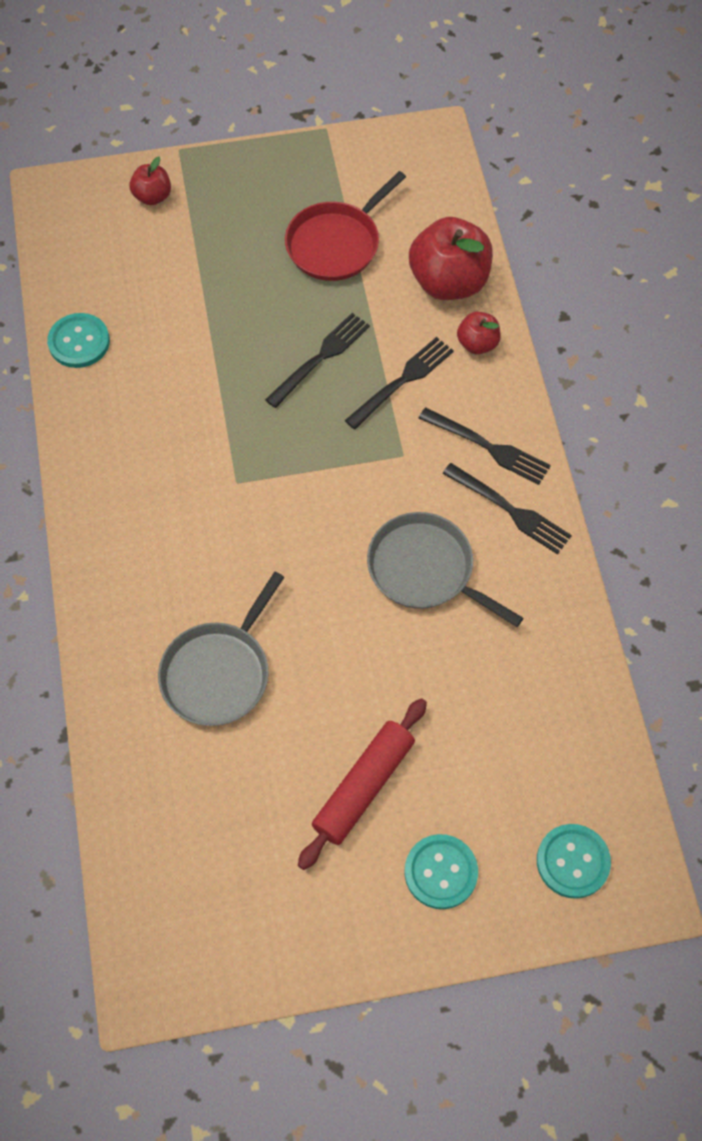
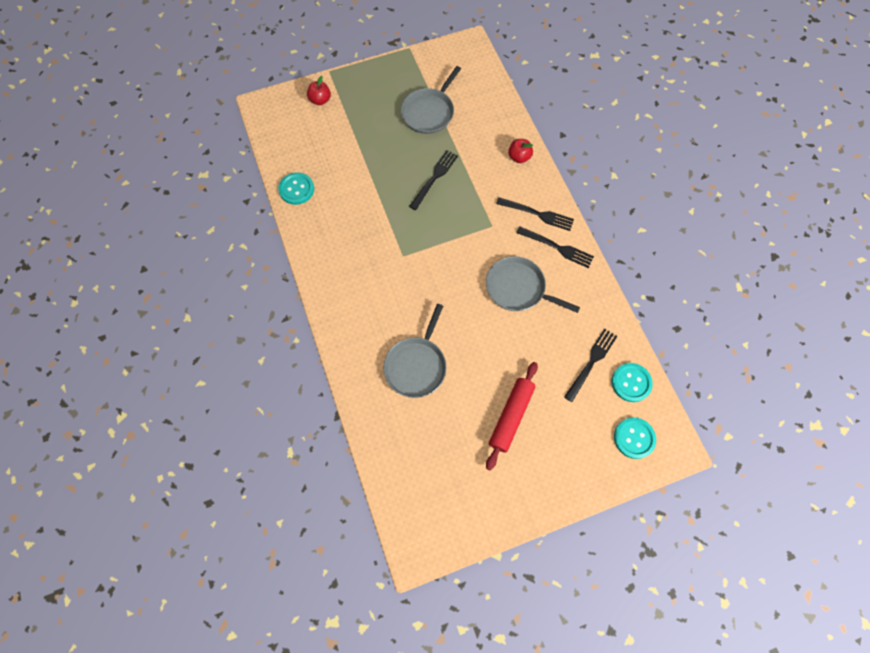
camera: 10 degrees left, 5 degrees up
red pan [285,171,406,281] -> grey pan [401,66,461,134]
black fork [345,337,454,429] -> black fork moved to [564,329,617,402]
turquoise button [405,834,478,909] -> turquoise button moved to [612,363,653,402]
red apple [409,217,493,300] -> none

